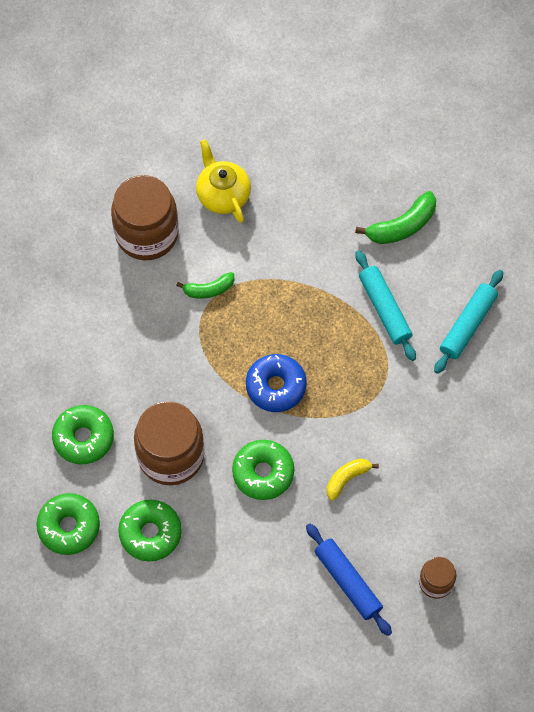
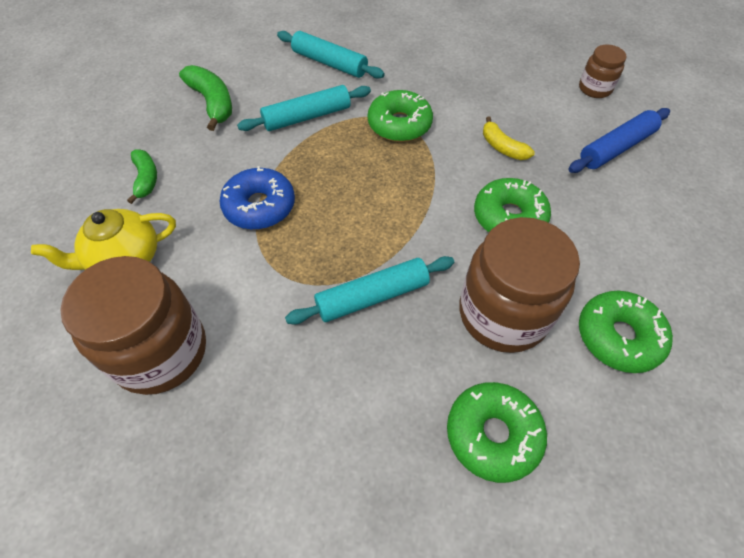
camera: 90 degrees left, 10 degrees down
green donut [36,493,100,555] -> green donut moved to [368,90,433,142]
green banana [176,272,235,299] -> green banana moved to [127,150,157,204]
blue donut [246,354,307,412] -> blue donut moved to [219,166,295,230]
none -> turquoise rolling pin [285,256,454,325]

